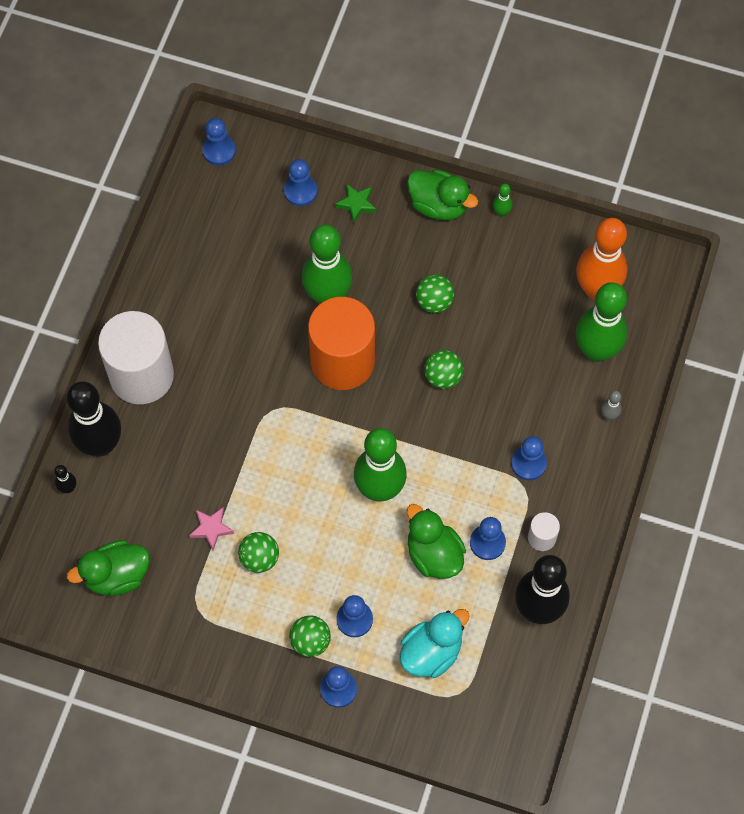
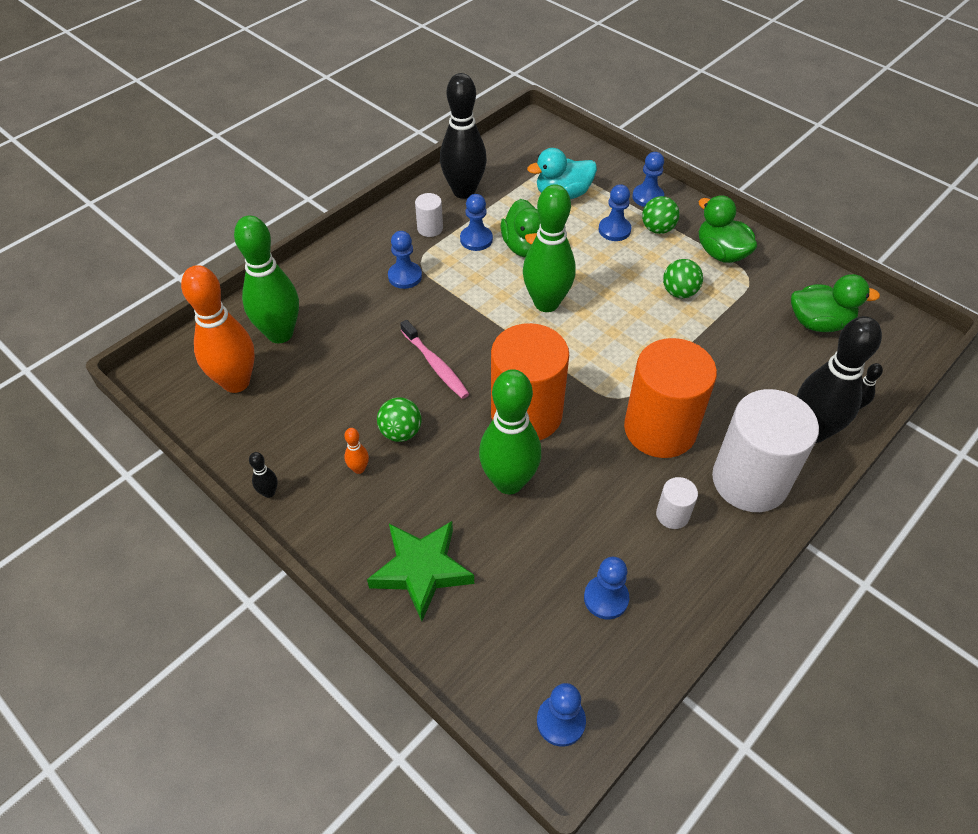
camera: 155 degrees left, 15 degrees down
pink star [189,507,234,550] -> none
blue pawn [284,159,317,206] -> blue pawn moved to [584,557,629,620]
green star [335,184,376,223] -> green star [367,521,474,621], size x1.91
green duck [407,169,478,220] -> green duck moved to [698,195,757,263]
green ball [424,350,463,389] -> pink toothbrush [400,320,469,399]
green bowling pin [493,183,513,217] -> black bowling pin [249,452,278,498]
grey bowling pin [601,391,622,420] -> none
none -> orange bowling pin [344,428,369,474]
none -> orange cylinder [624,338,717,458]
none -> white cylinder [656,477,698,529]

